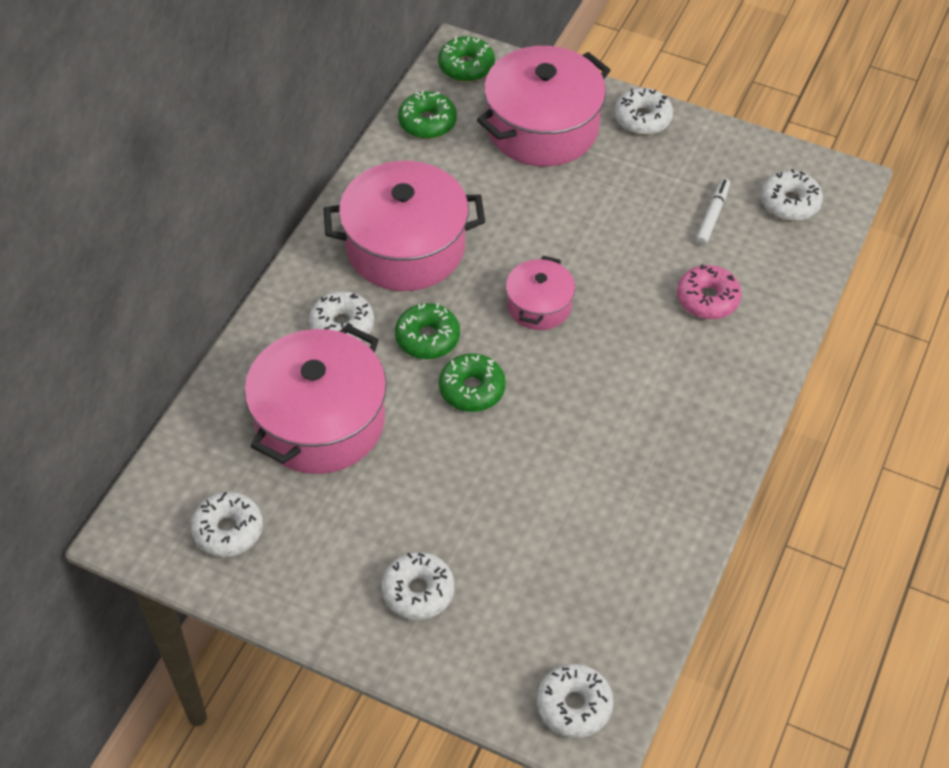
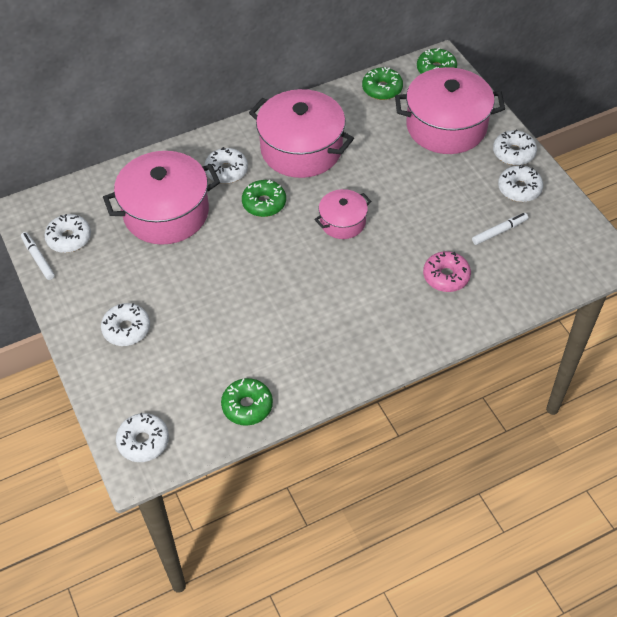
camera: 40 degrees right, 0 degrees up
green donut [439,353,506,412] -> green donut moved to [221,378,273,425]
white donut [761,169,823,221] -> white donut moved to [498,165,543,202]
none -> white marker [21,232,55,280]

